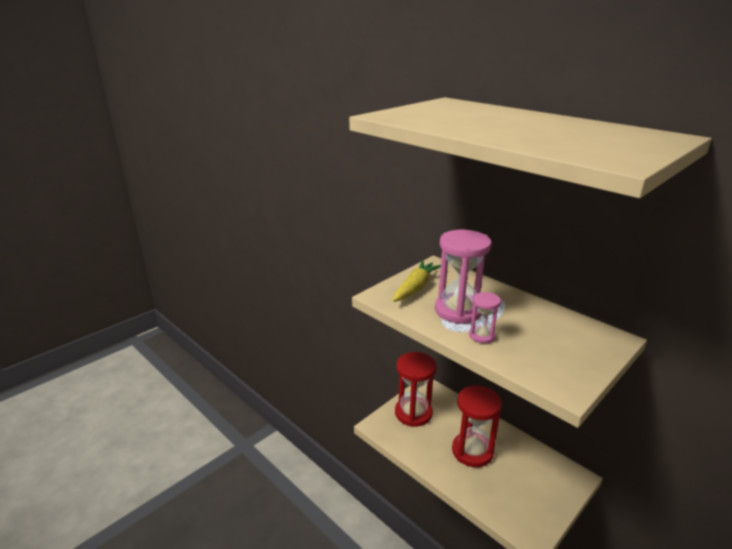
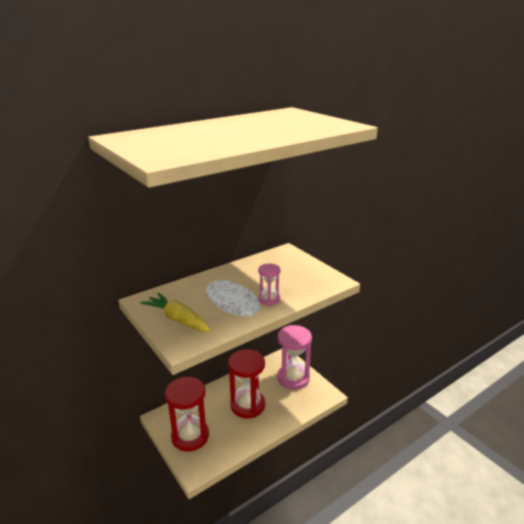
camera: 80 degrees left, 0 degrees up
pink hourglass [435,230,492,324] -> pink hourglass moved to [277,325,312,389]

